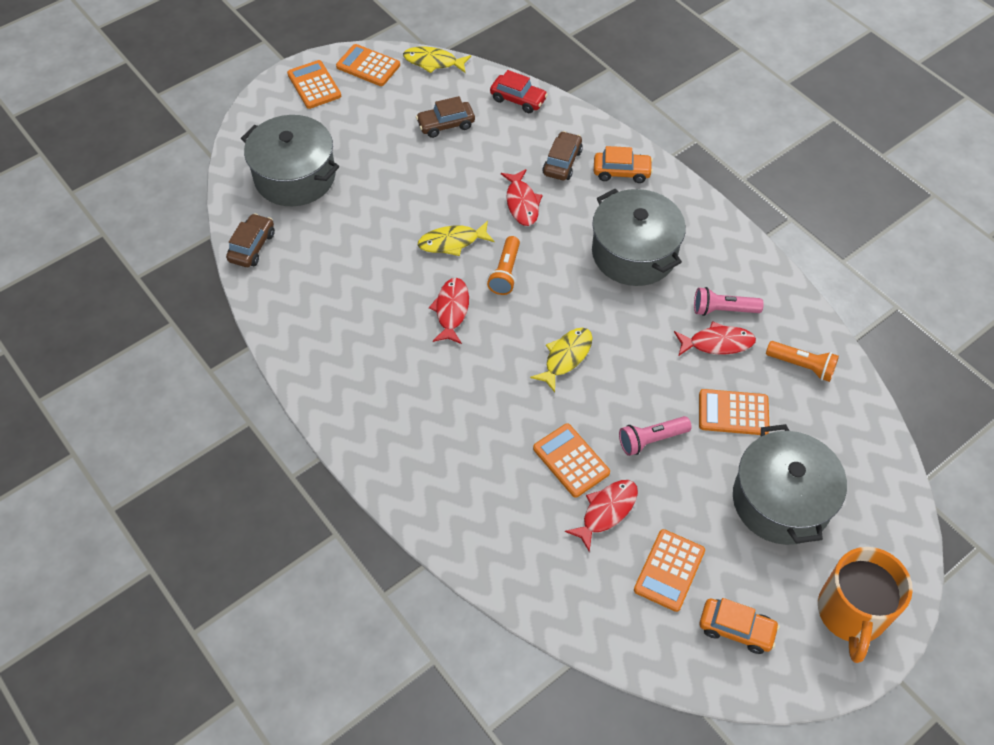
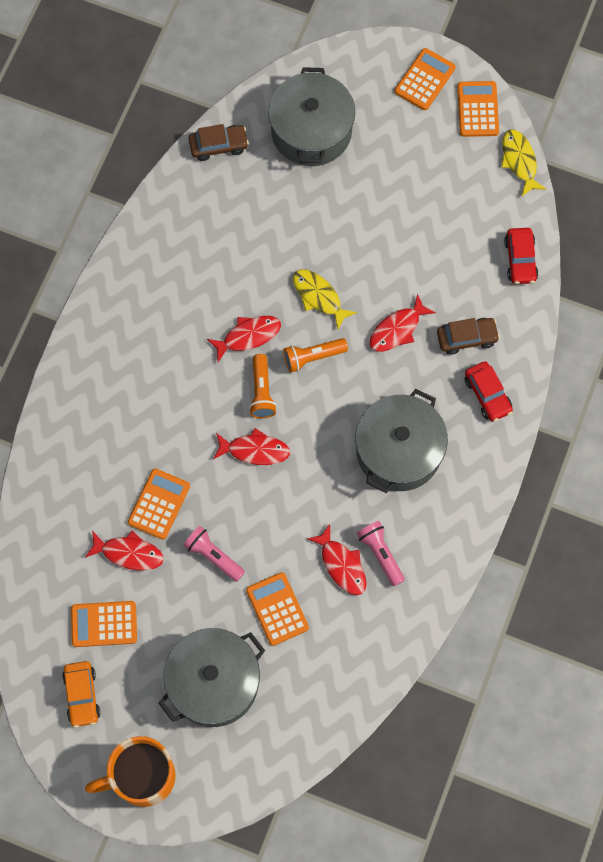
camera: 60 degrees right, 15 degrees up
brown car [416,96,475,138] -> none
yellow fish [530,328,593,392] -> red fish [213,428,290,465]
orange car [594,146,653,183] -> red car [465,361,513,422]
orange flashlight [766,341,839,382] -> orange flashlight moved to [249,354,277,418]

